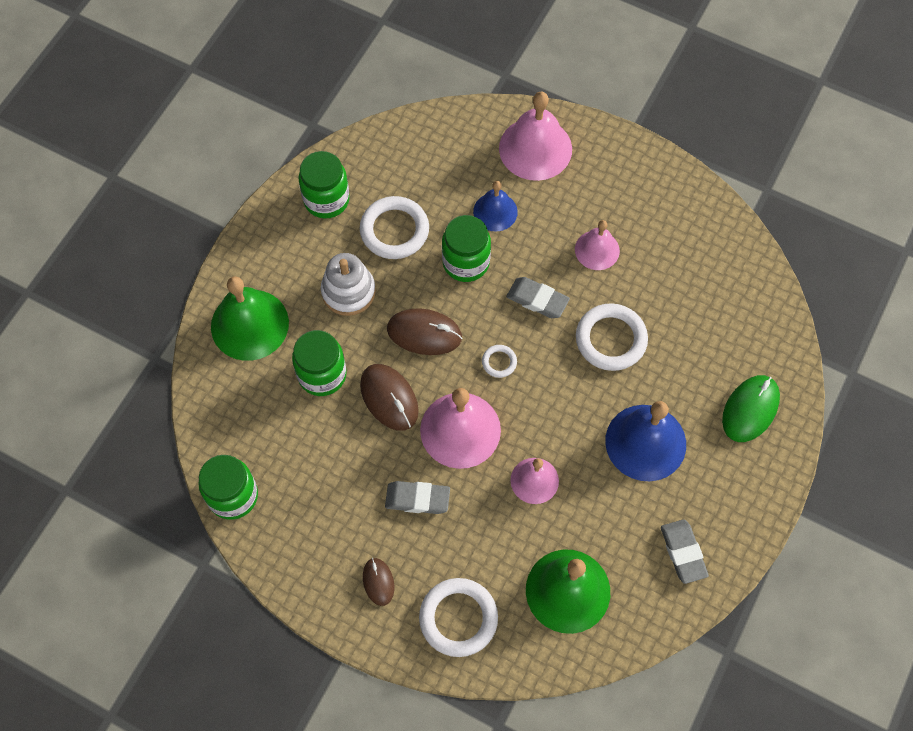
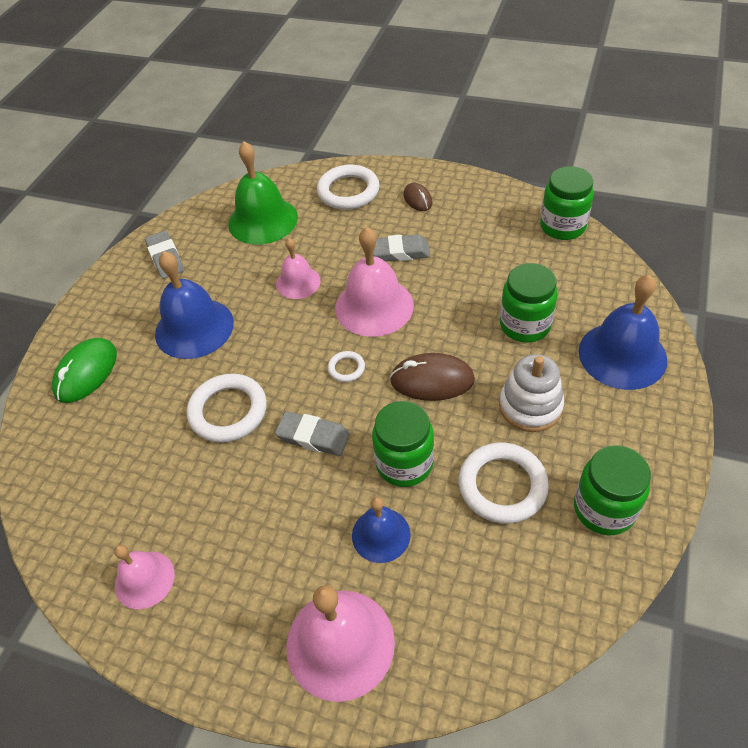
camera: 175 degrees right, 15 degrees down
green bell [211,276,289,361] -> blue bell [579,275,667,390]
brown mouse [360,364,419,431] -> none
pink bell [575,220,620,270] -> pink bell moved to [114,545,175,609]

